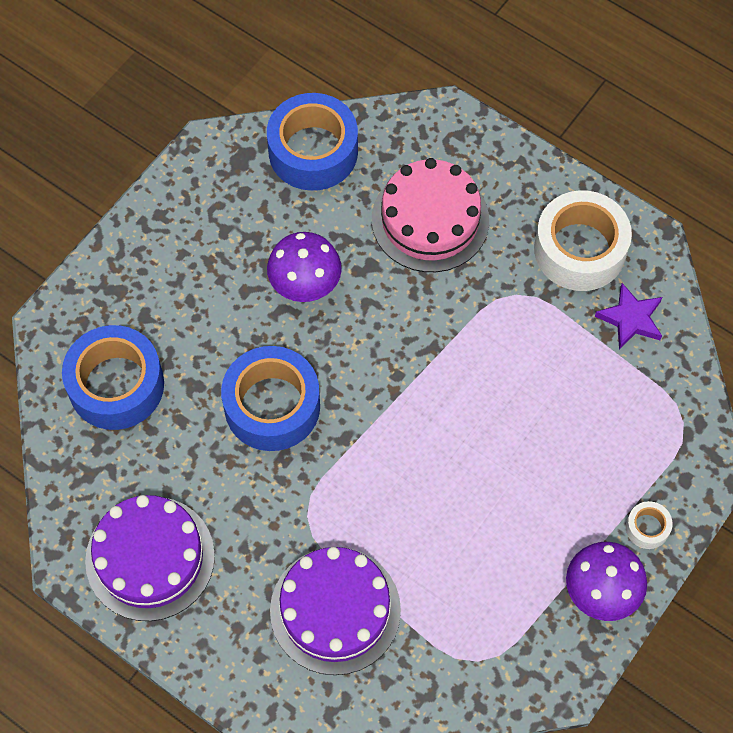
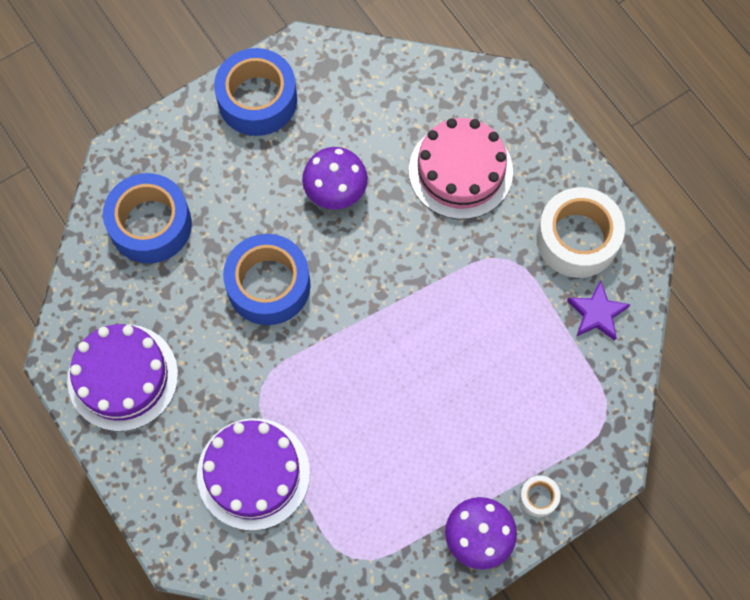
camera: 20 degrees right, 5 degrees up
blue tape [267,93,358,191] -> blue tape moved to [214,48,297,136]

